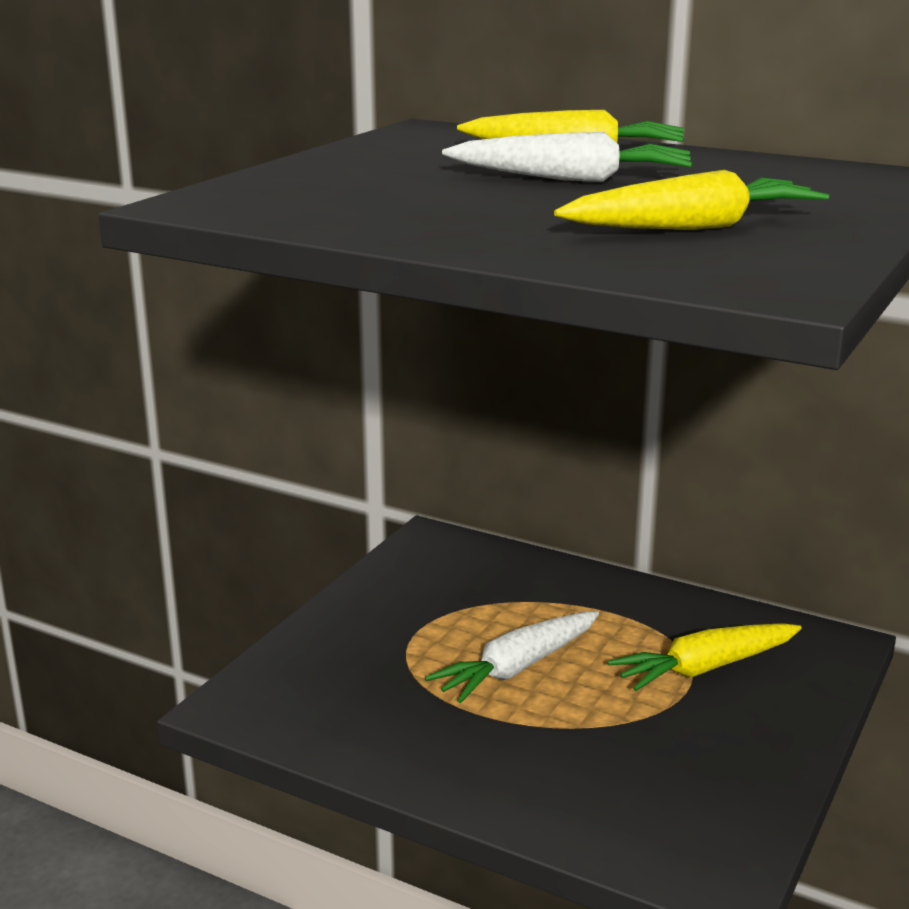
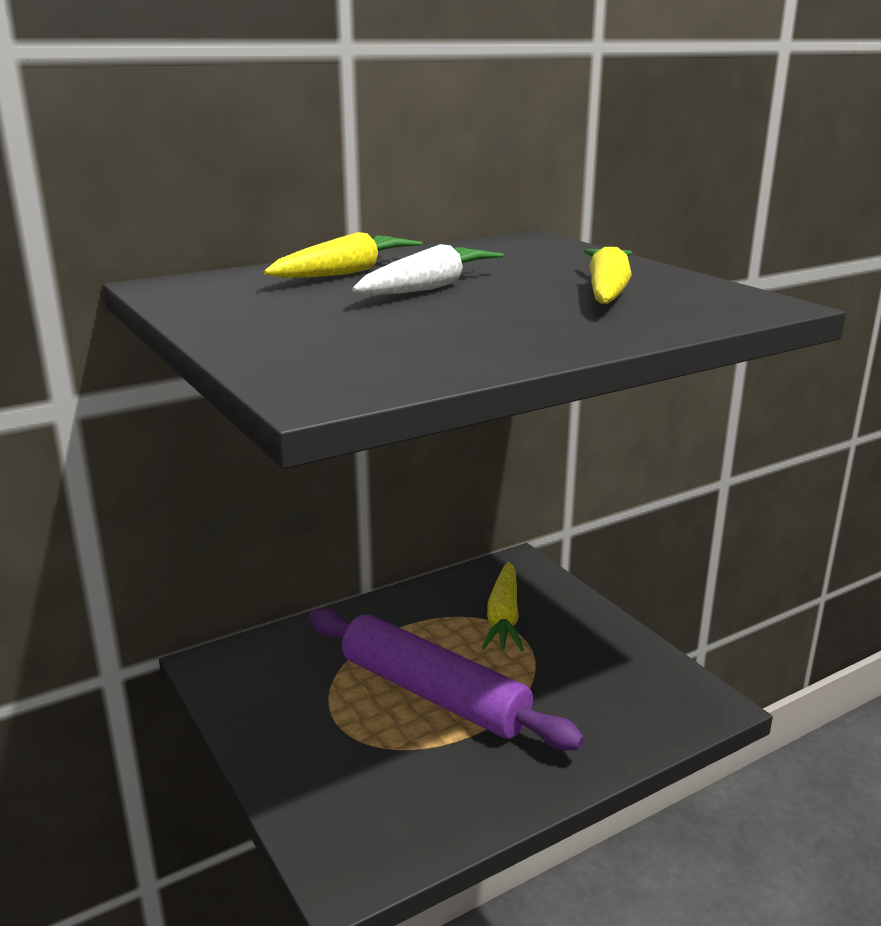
camera: 60 degrees left, 0 degrees up
white carrot [425,611,599,703] -> purple rolling pin [309,608,585,751]

